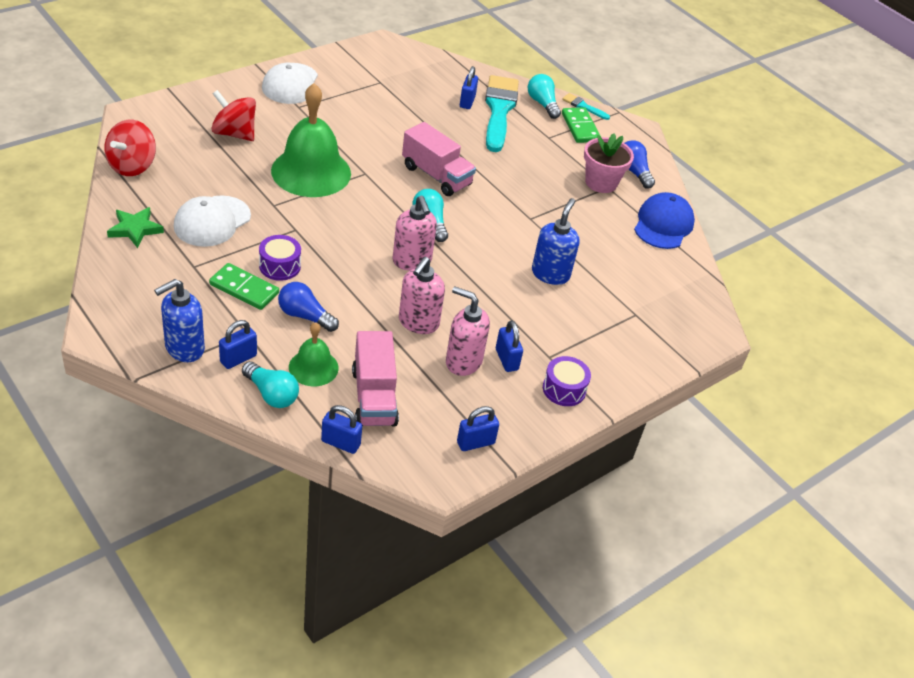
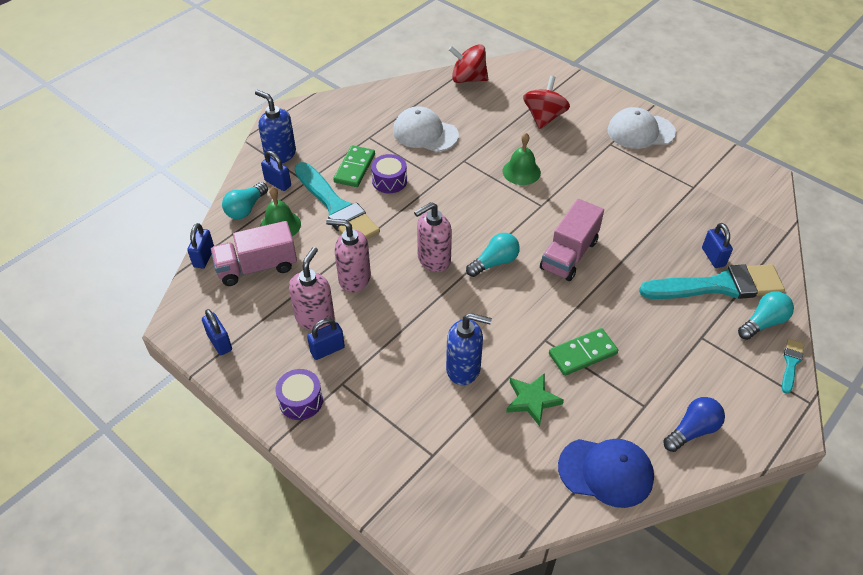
camera: 85 degrees right, 5 degrees up
green star [107,207,164,248] -> green star moved to [506,373,564,426]
green bell [271,83,351,197] -> green bell [503,133,541,185], size x0.52
blue light bulb [278,282,339,332] -> turquoise brush [295,162,380,239]
blue padlock [460,66,478,109] -> blue padlock turned 75 degrees clockwise [702,223,733,268]
green domino [562,107,600,143] -> green domino moved to [549,328,618,376]
pink flower pot [584,133,634,193] -> none

